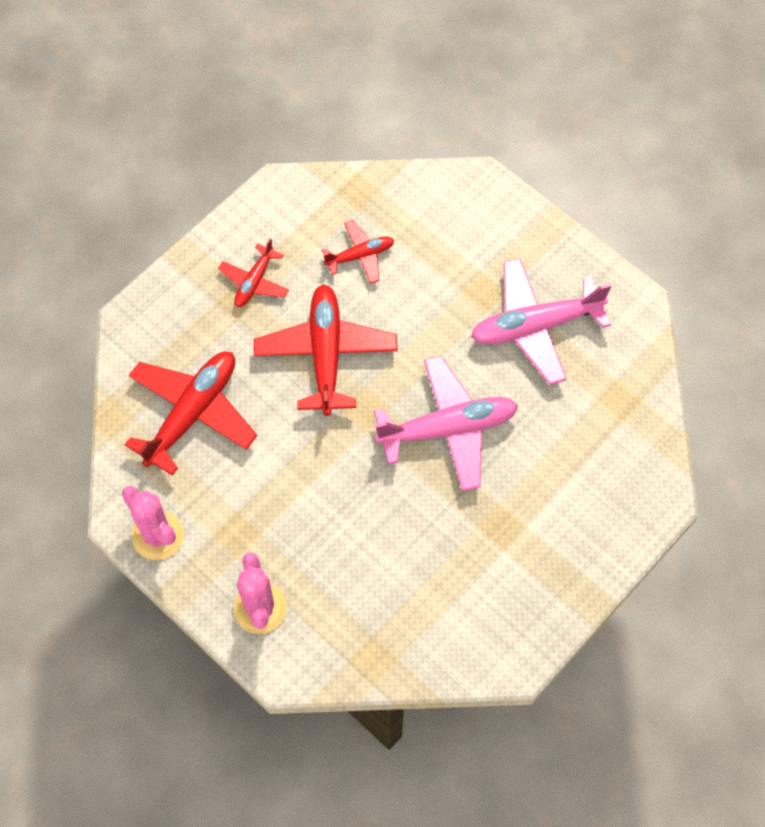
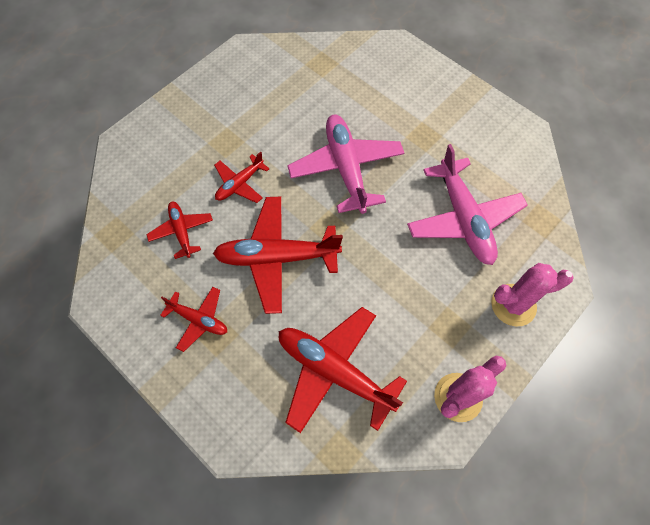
camera: 90 degrees left, 0 degrees up
pink plane [471,258,612,385] -> pink plane moved to [407,144,528,265]
none -> red plane [214,152,269,203]

